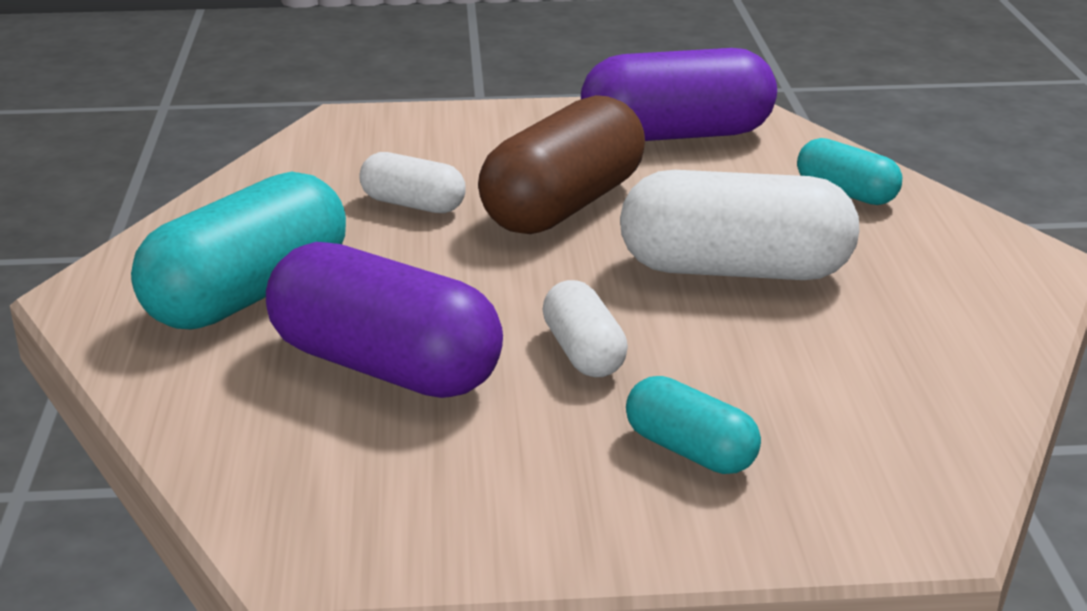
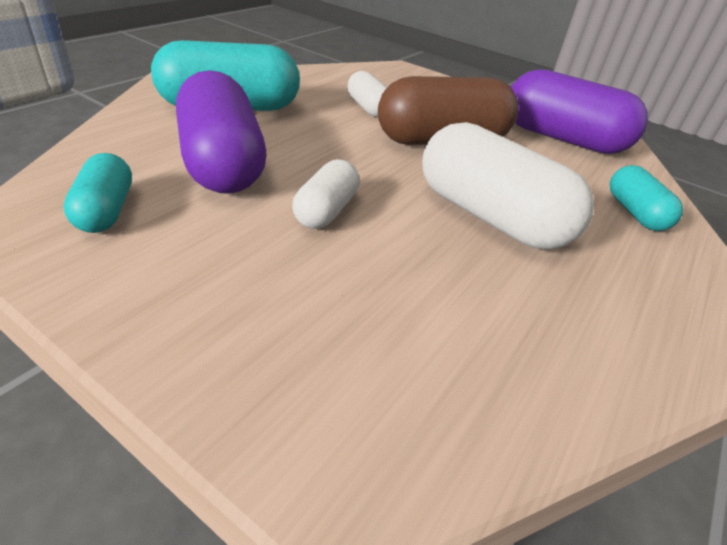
camera: 35 degrees right, 10 degrees up
turquoise capsule [626,376,761,474] -> turquoise capsule moved to [64,153,132,233]

